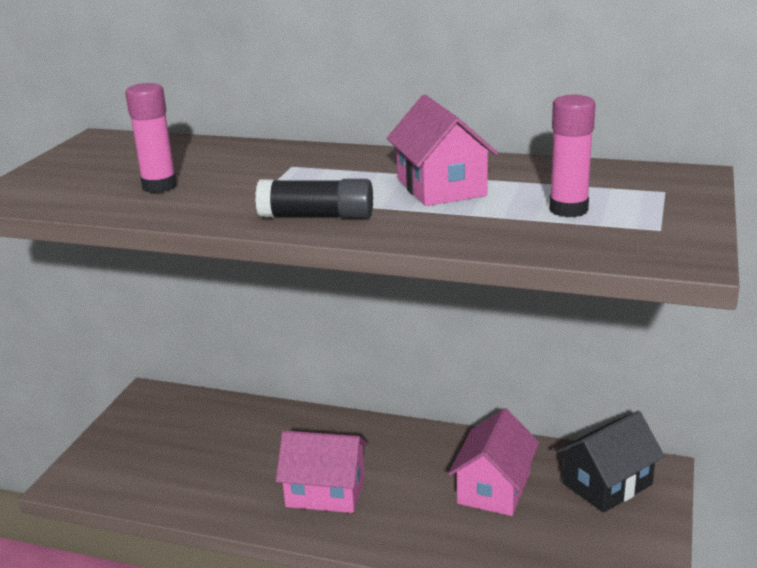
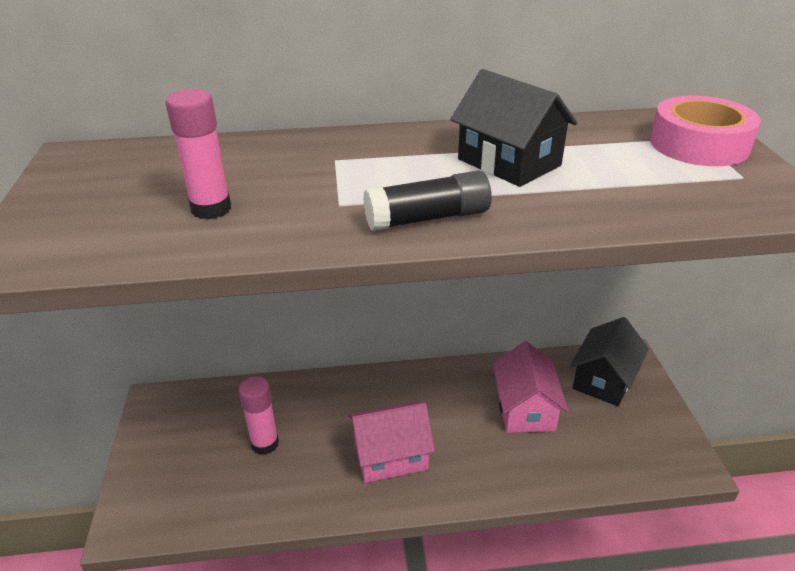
camera: 25 degrees left, 10 degrees up
pink house [387,95,498,206] -> black house [450,69,577,187]
pink glue stick [549,95,596,218] -> pink glue stick moved to [238,376,279,455]
none -> pink tape [650,96,761,166]

